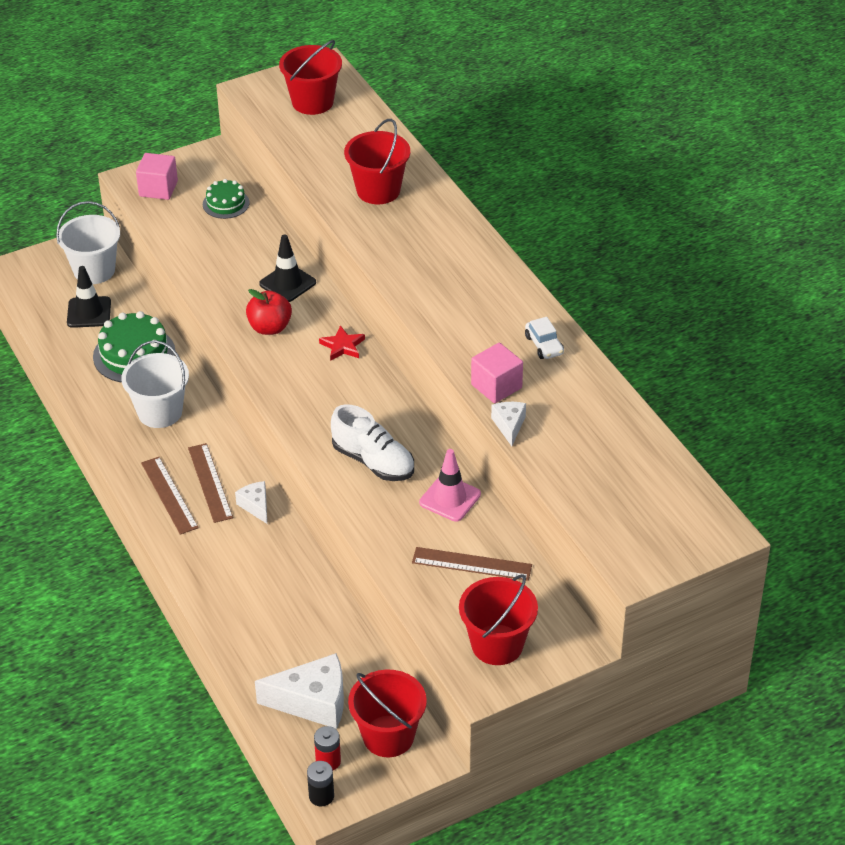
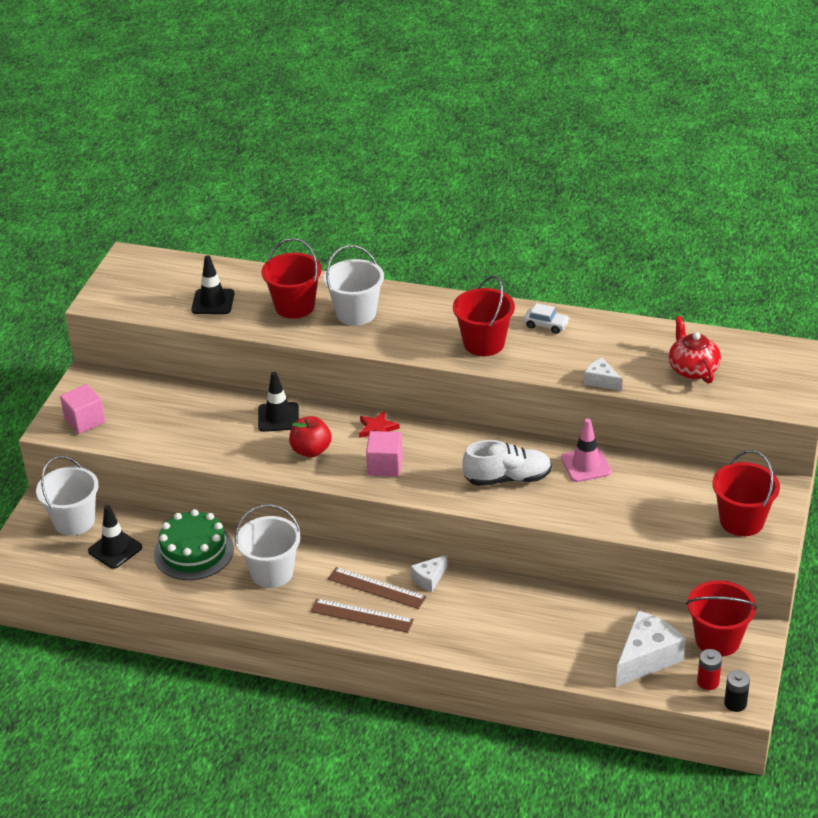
camera: 45 degrees left, 5 degrees down
green cake [203,179,250,219] -> none
white cheese [235,481,267,524] -> white cheese turned 60 degrees counterclockwise [411,555,447,592]
red bucket [279,40,342,115] -> red bucket moved to [453,276,515,356]
brown ruler [412,547,532,581] -> none
pink cube [471,343,523,403] -> pink cube moved to [366,431,403,477]
none -> black traffic cone [191,255,235,314]
none -> white bucket [324,245,384,326]
none -> red teapot [668,316,721,384]

